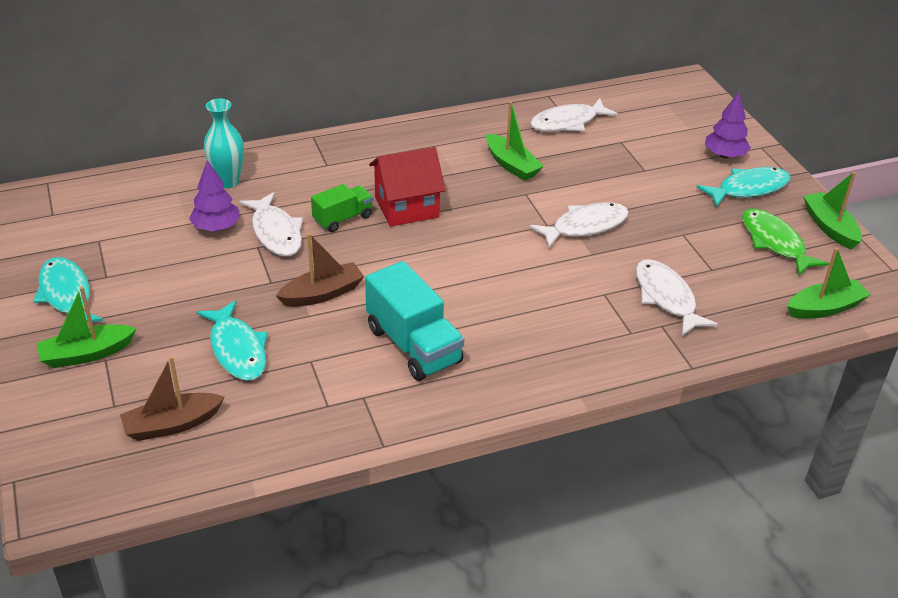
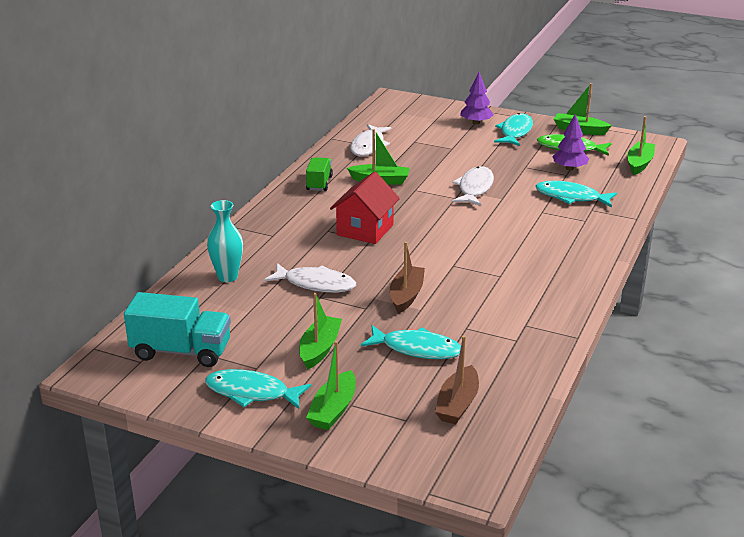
camera: 45 degrees left, 10 degrees down
purple tree [189,160,240,231] -> purple tree moved to [552,114,589,170]
green truck [311,184,373,232] -> green truck moved to [306,157,333,191]
turquoise truck [365,261,464,381] -> turquoise truck moved to [124,292,231,367]
white fish [635,259,718,336] -> turquoise fish [536,181,617,207]
none -> green boat [299,293,342,370]

